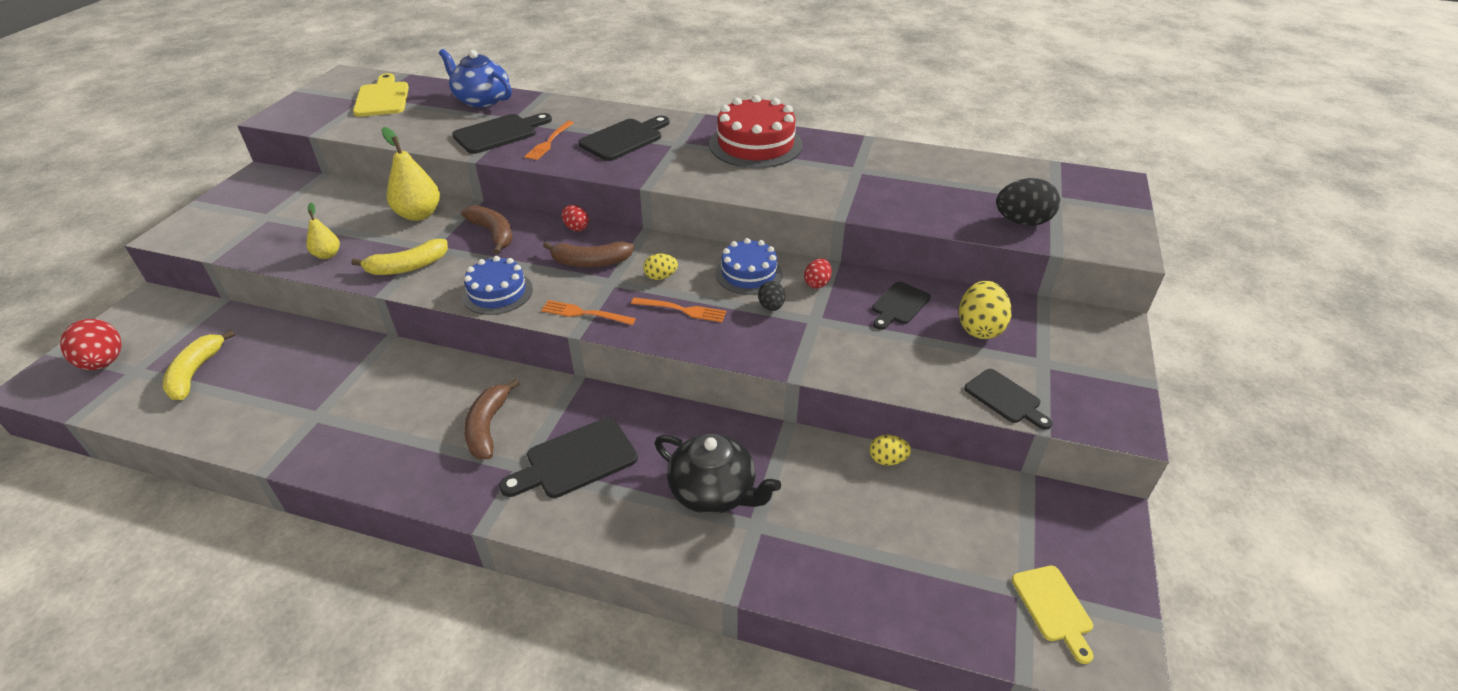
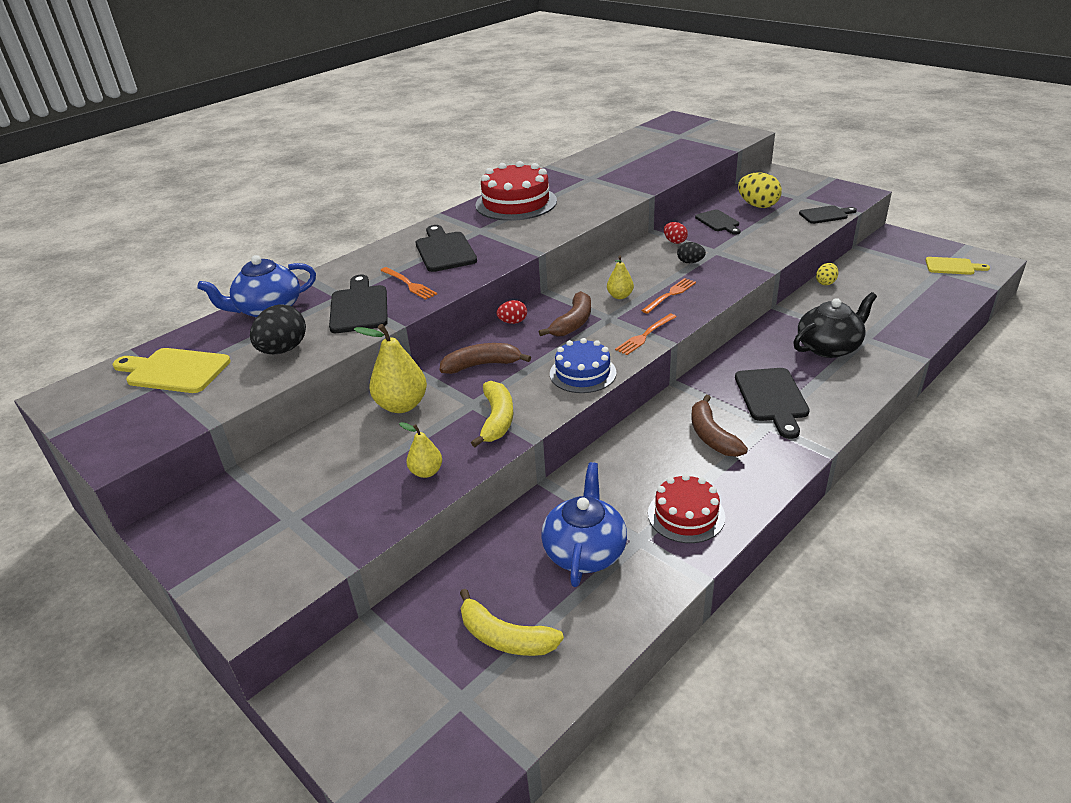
camera: 60 degrees left, 5 degrees down
red egg [60,319,122,370] -> none
brown banana [464,379,520,459] -> brown banana turned 45 degrees clockwise [691,395,748,457]
yellow egg [643,254,678,280] -> yellow pear [607,256,634,299]
blue cake [715,238,783,295] -> none
black egg [996,178,1060,226] -> black egg moved to [250,304,306,355]
none -> blue teapot [541,462,627,587]
none -> red cake [648,474,725,543]

